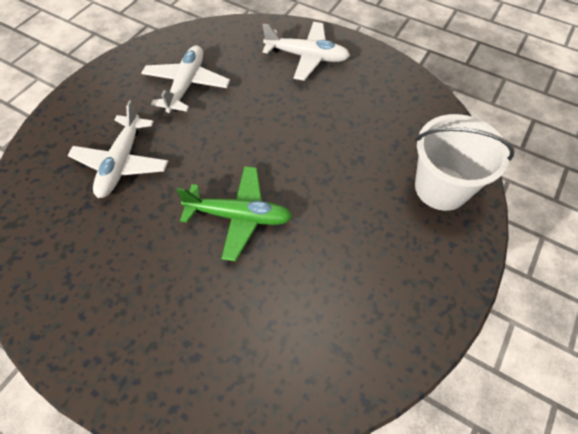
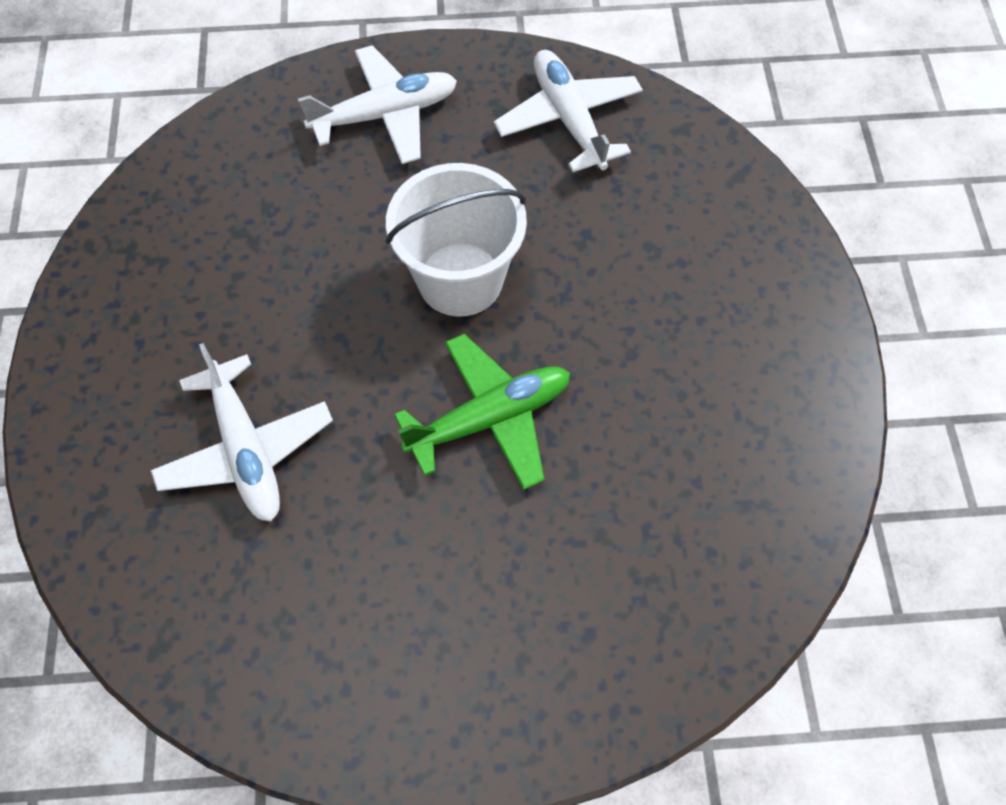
camera: 35 degrees left, 5 degrees up
white plane [141,45,230,113] -> white plane moved to [494,50,643,172]
white bucket [415,114,514,211] -> white bucket moved to [386,163,527,317]

